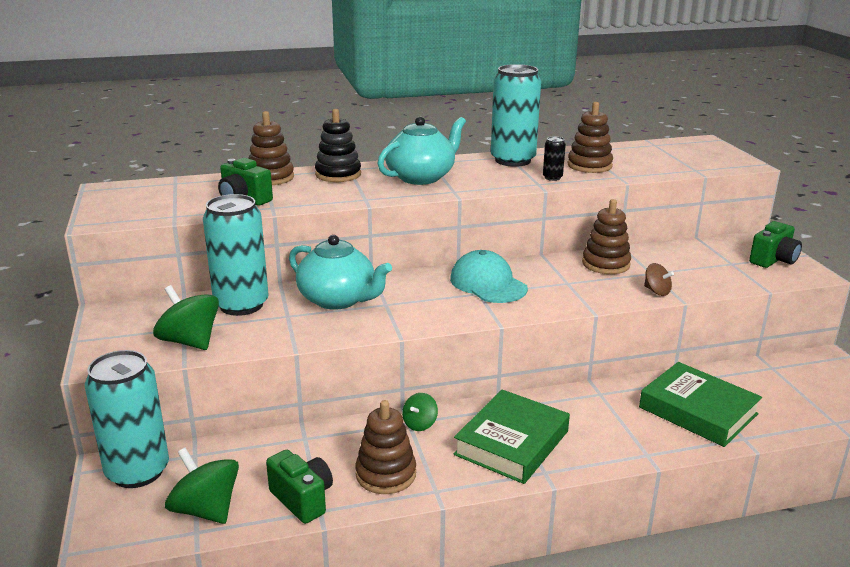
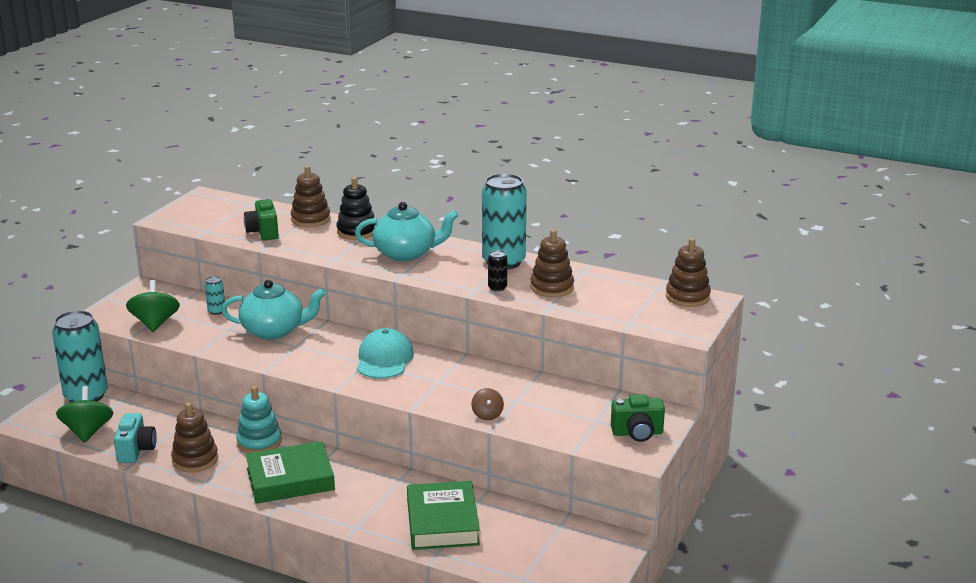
camera: 40 degrees right, 0 degrees up
turquoise can [203,194,269,316] -> turquoise can [205,276,225,315], size x0.42
green camera [266,450,333,524] -> turquoise camera [114,413,156,463]
turquoise teapot [289,235,392,310] -> turquoise teapot turned 75 degrees counterclockwise [221,280,326,340]
green spinning top [402,393,438,431] -> turquoise stacking toy [236,386,282,453]
brown stacking toy [582,199,631,274] -> brown stacking toy moved to [666,238,711,307]

